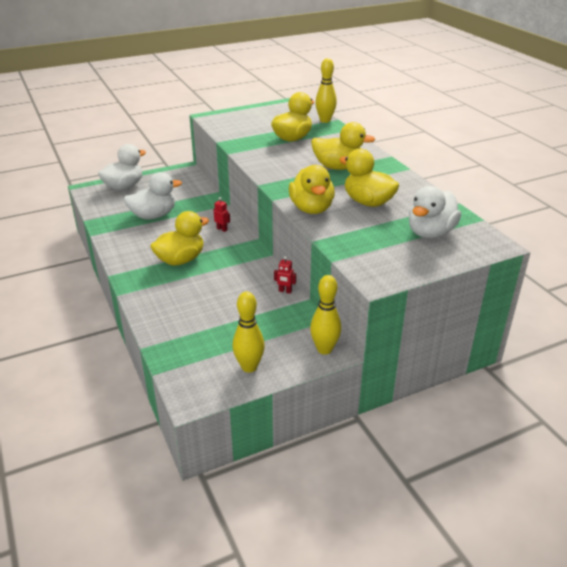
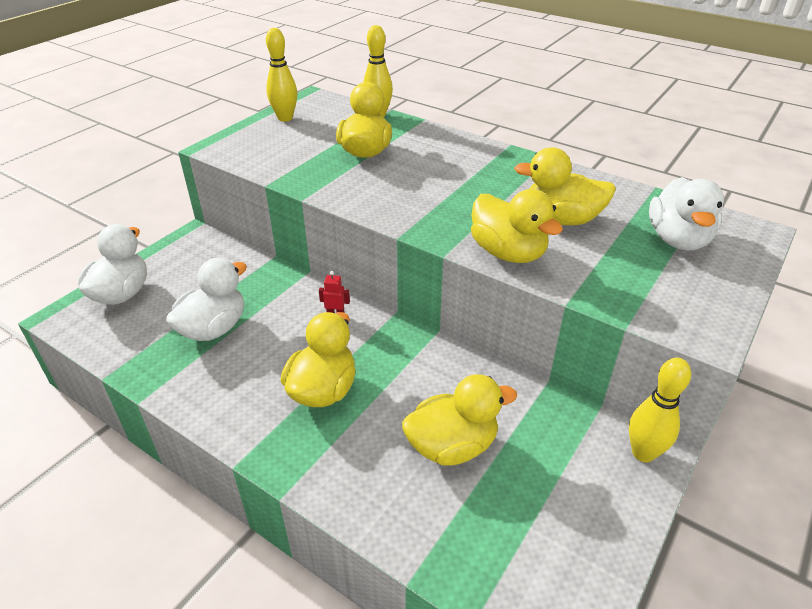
camera: 30 degrees left, 5 degrees up
yellow bowling pin [232,291,265,373] -> yellow bowling pin moved to [266,28,297,122]
red robot [274,256,296,294] -> none
yellow duck [311,122,375,170] -> yellow duck moved to [402,374,517,466]

